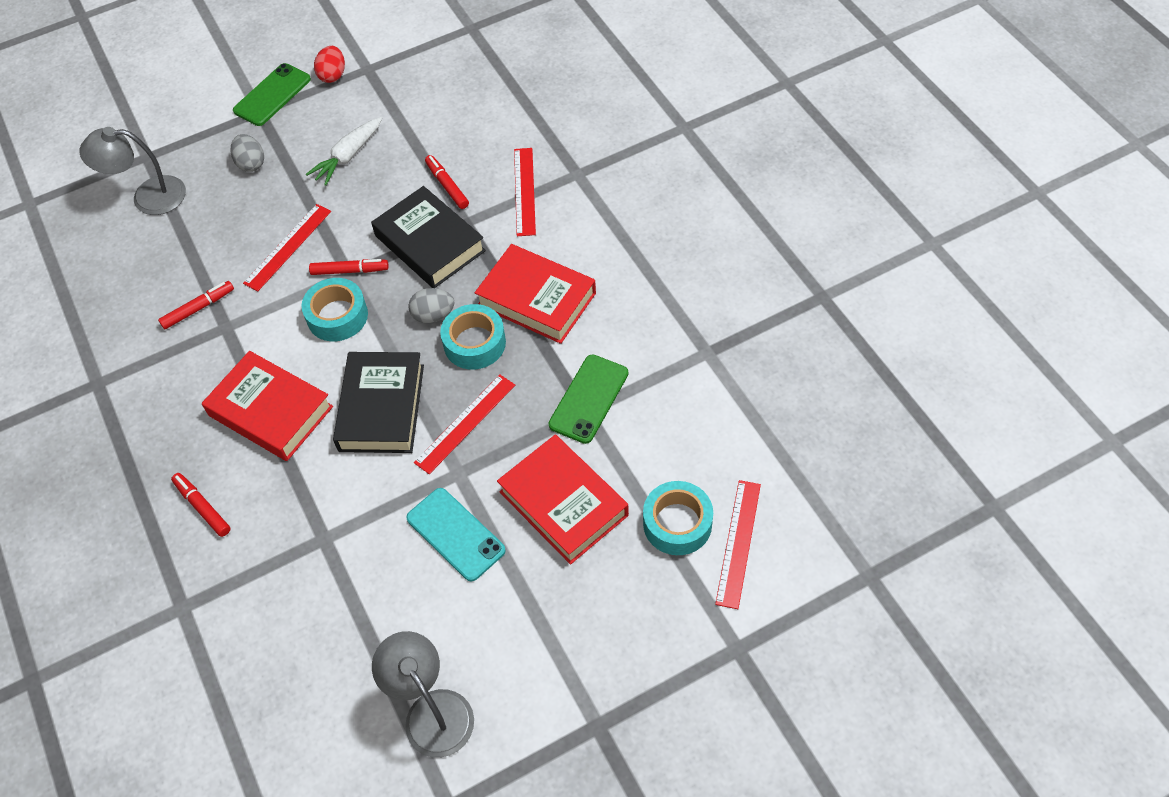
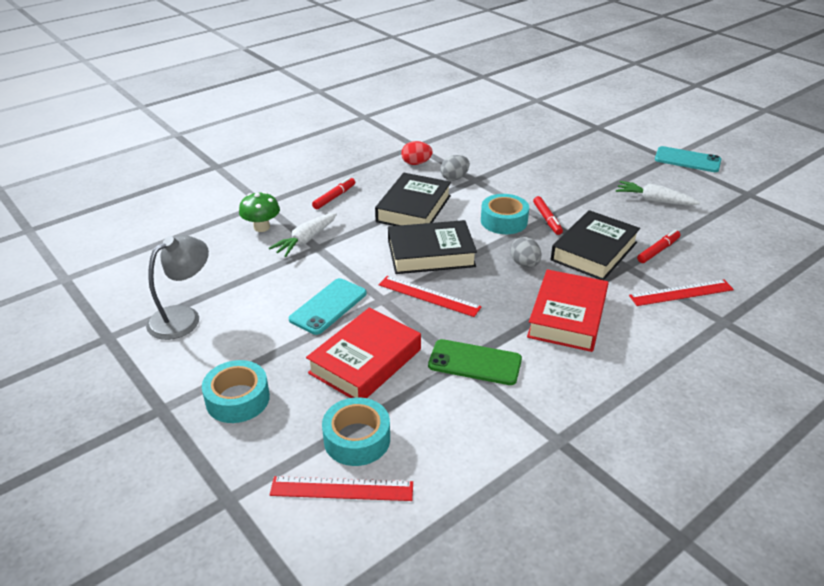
camera: 75 degrees right, 20 degrees down
grey lamp [80,127,186,215] -> none
red marker [158,281,234,329] -> none
red book [202,351,333,461] -> black book [375,173,451,226]
grey egg [231,134,264,172] -> grey egg moved to [440,155,470,181]
green phone [233,63,311,126] -> turquoise phone [655,146,721,172]
red ruler [243,204,331,291] -> none
red egg [314,46,345,83] -> red egg moved to [401,141,433,165]
turquoise tape [440,304,506,370] -> turquoise tape moved to [202,360,270,423]
none -> green mushroom [239,192,280,232]
none -> white carrot [268,213,337,257]

